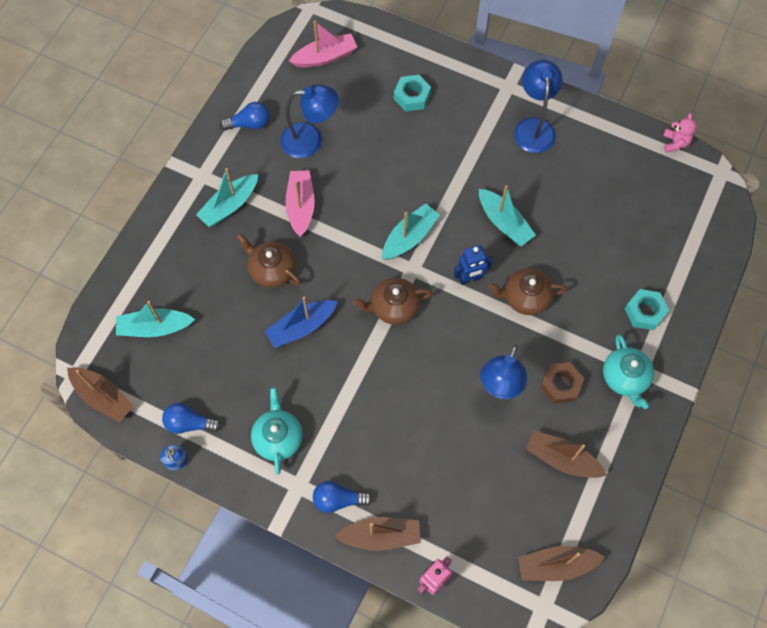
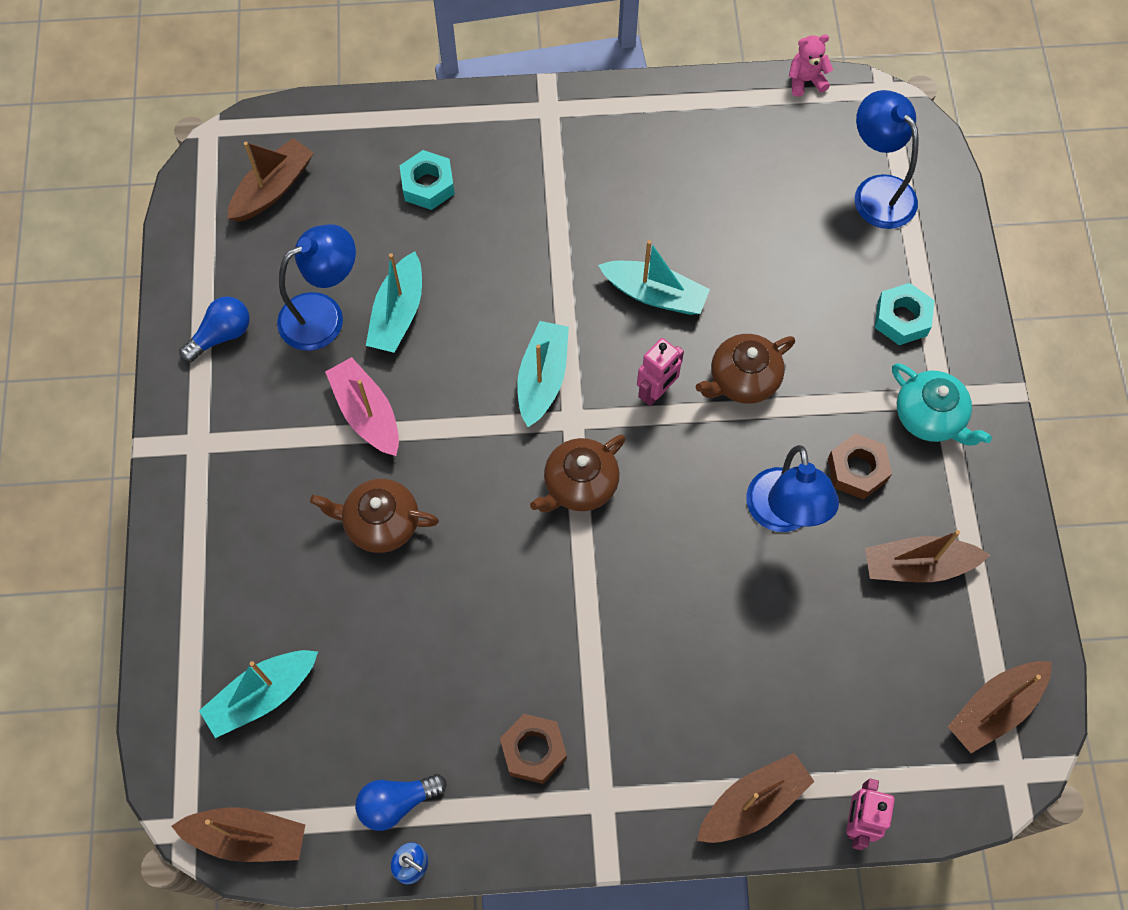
camera: 30 degrees left, 0 degrees up
turquoise boat [196,168,258,227] -> turquoise boat moved to [366,251,422,353]
turquoise teapot [251,387,303,474] -> brown nut [500,714,567,784]
blue boat [264,297,338,348] -> none
pink boat [289,21,357,68] -> brown boat [227,138,314,222]
blue light bulb [313,481,373,513] -> none
blue robot [454,245,493,285] -> pink robot [637,338,684,406]
blue lamp [514,59,563,153] -> blue lamp moved to [855,90,919,229]
pink teddy bear [663,113,696,153] -> pink teddy bear turned 75 degrees counterclockwise [789,35,833,96]

